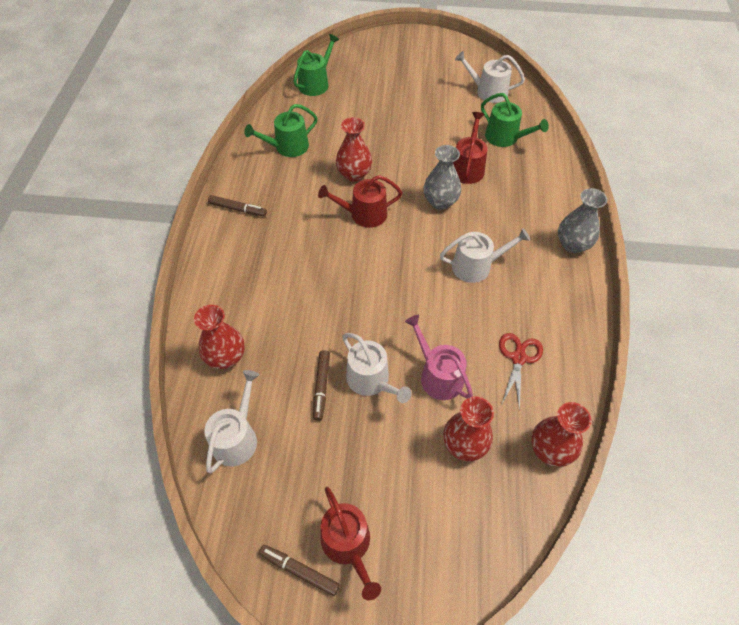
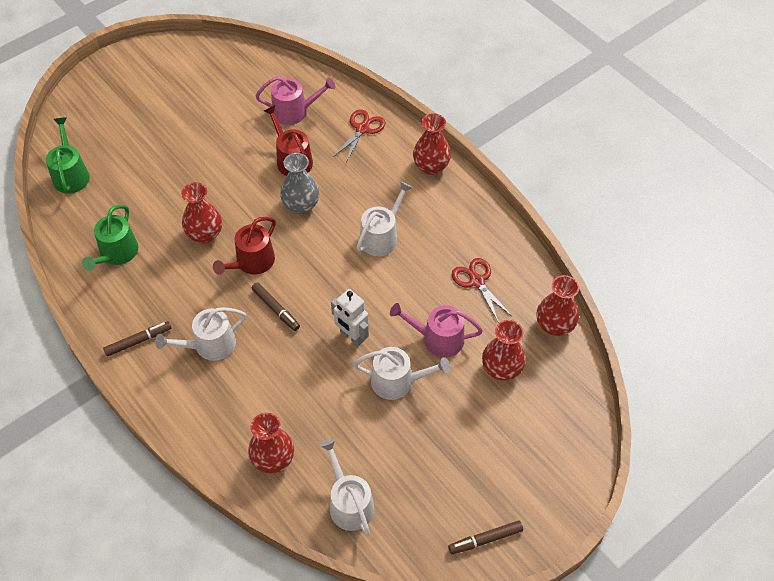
camera: 45 degrees left, 0 degrees up
brown marker [313,350,330,421] -> brown marker moved to [252,282,300,331]
red watering can [320,487,381,601] -> none
white watering can [455,51,525,103] -> white watering can moved to [155,307,246,361]
green watering can [481,93,549,147] -> pink watering can [255,76,336,125]
grey vase [558,188,607,253] -> red vase [413,113,451,175]
none -> white robot [331,289,369,346]
none -> red scissors [333,109,386,162]

